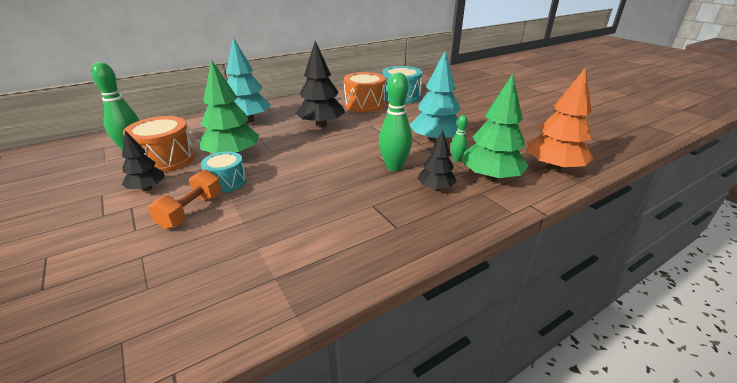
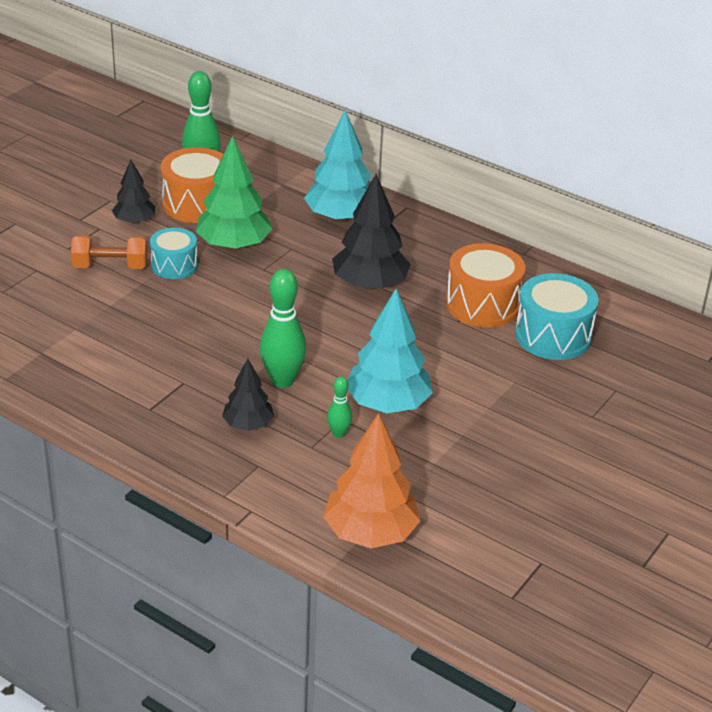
camera: 65 degrees right, 5 degrees up
green tree [462,74,529,182] -> none

